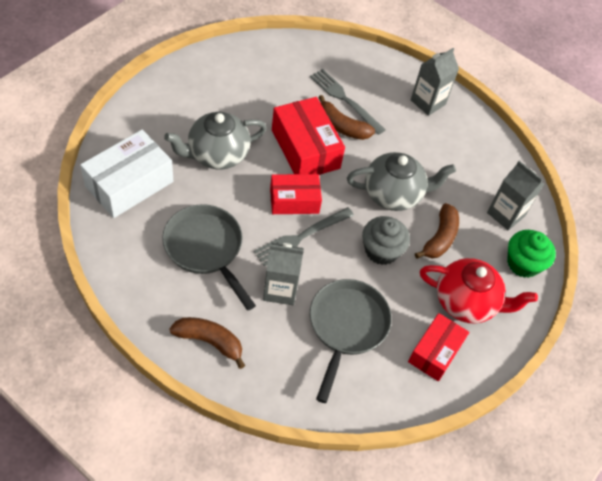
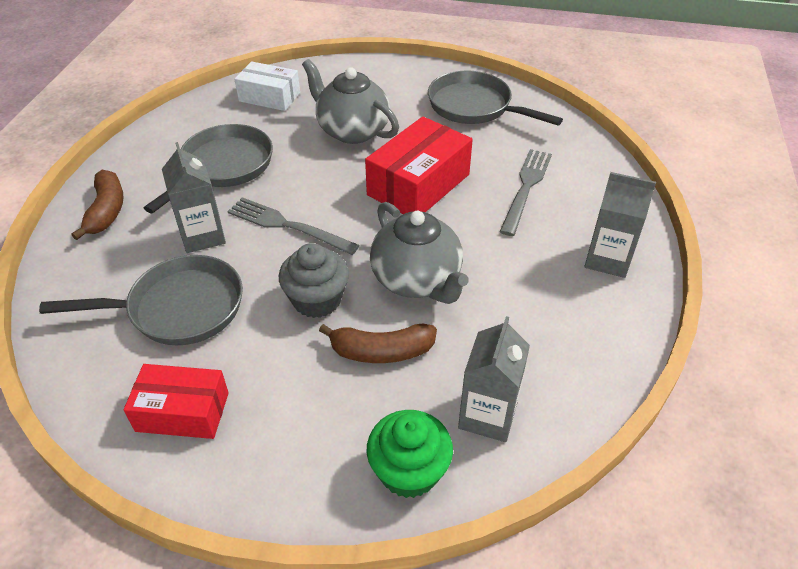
camera: 70 degrees right, 10 degrees down
white box [80,130,173,218] -> white box [235,61,300,111], size x0.66
red box [270,174,322,214] -> none
brown banana [318,95,375,140] -> none
red teapot [420,258,538,324] -> none
none -> grey pan [428,71,563,126]

